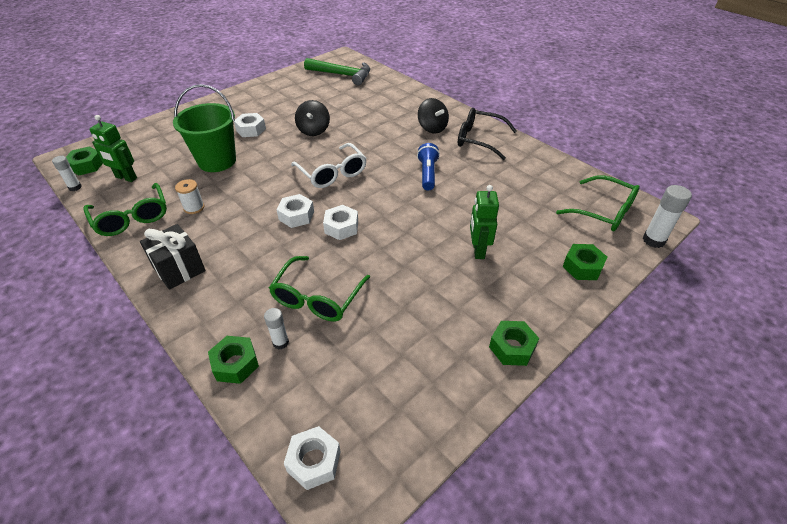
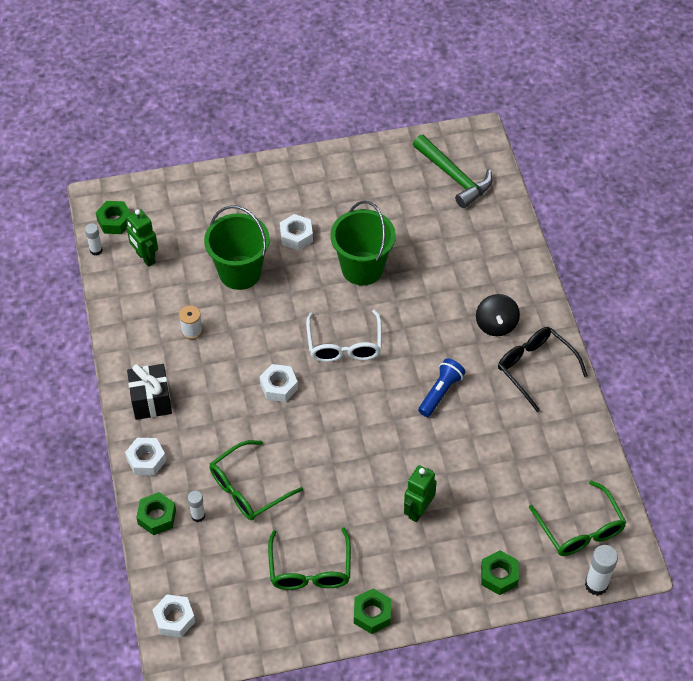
camera: 30 degrees right, 10 degrees up
green glasses [83,183,167,236] -> green glasses moved to [268,528,351,590]
black spinning top [295,100,330,136] -> green bucket [330,201,396,285]
white nut [323,205,358,240] -> white nut moved to [125,438,166,476]

